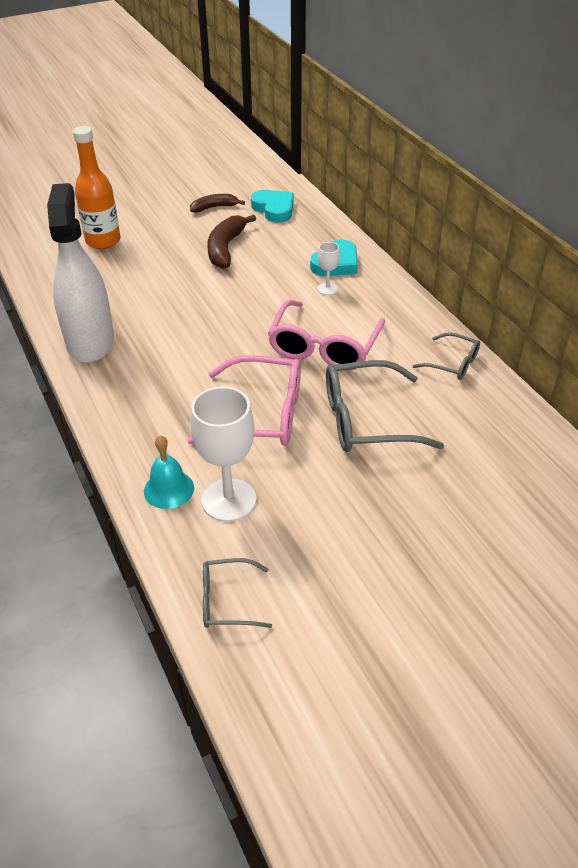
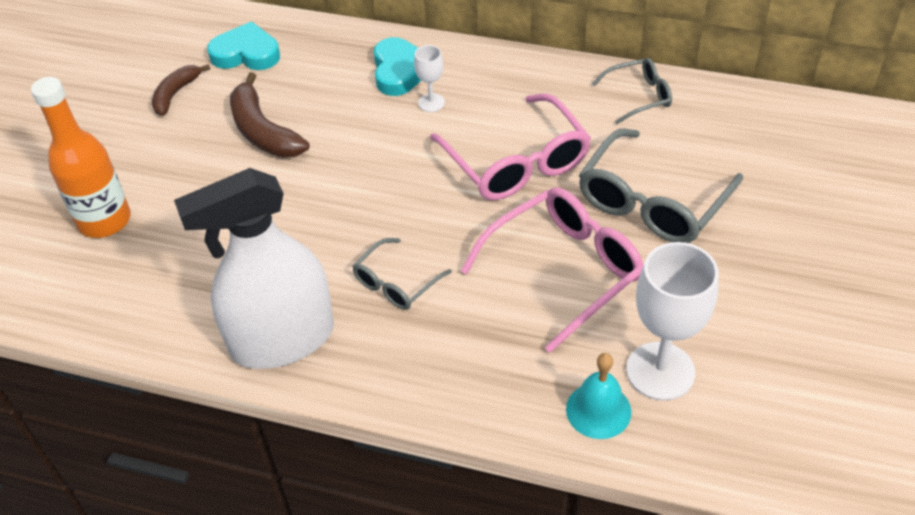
camera: 45 degrees left, 5 degrees up
white spray bottle [47,183,114,363] -> white spray bottle turned 60 degrees counterclockwise [174,168,334,369]
grey glasses [203,558,272,628] -> grey glasses moved to [352,238,452,310]

